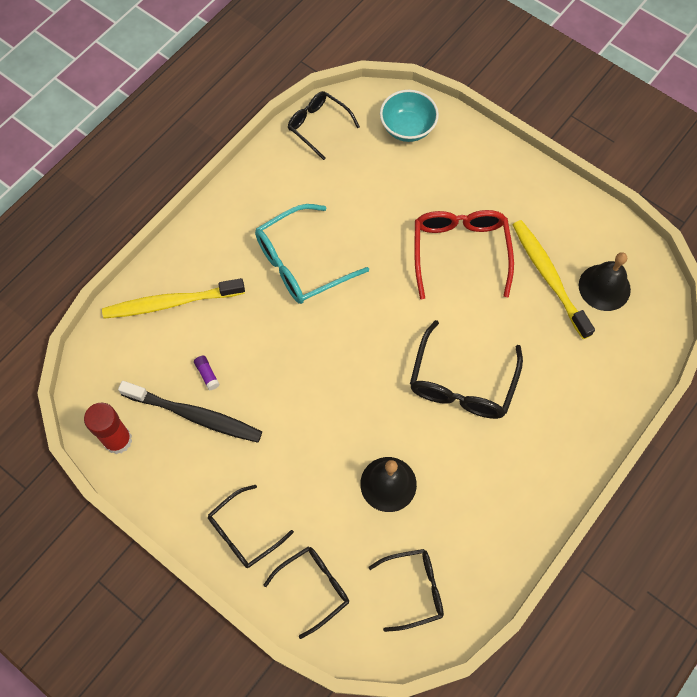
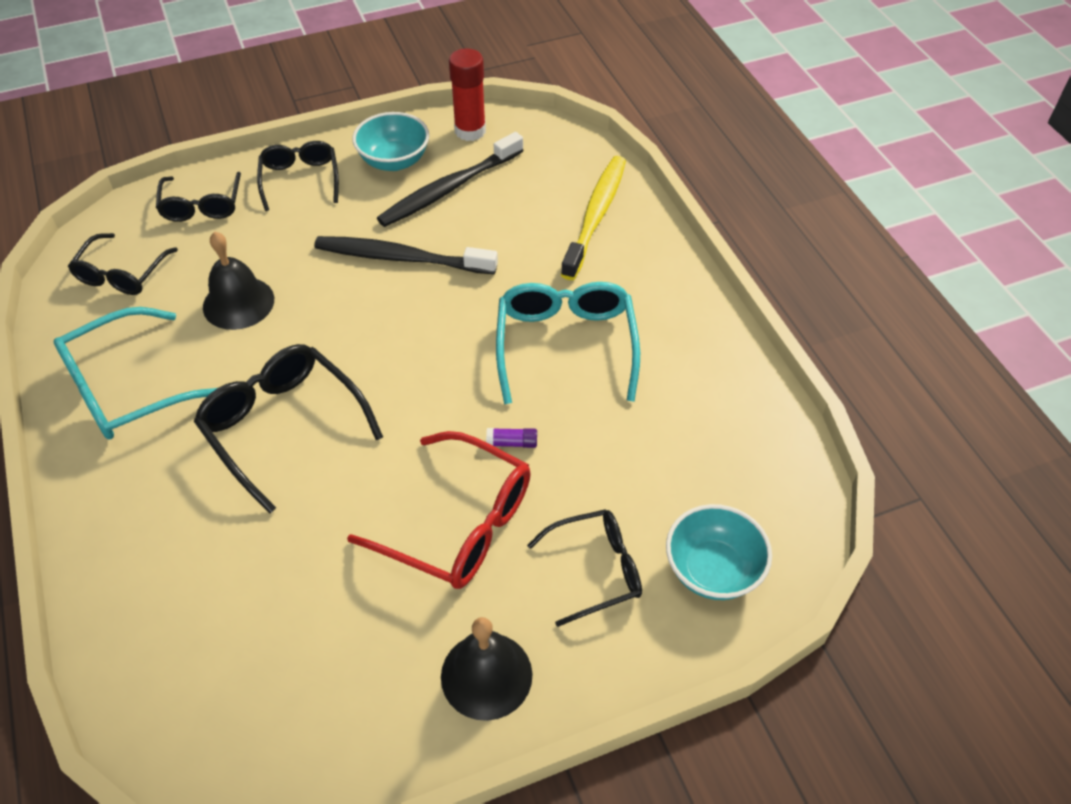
camera: 120 degrees right, 15 degrees down
purple glue stick [194,356,220,390] -> purple glue stick moved to [486,428,537,448]
black glasses [288,91,360,160] -> black glasses moved to [527,509,642,627]
yellow toothbrush [513,220,595,339] -> none
black bell [579,252,631,311] -> black bell moved to [441,617,532,721]
none -> turquoise glasses [53,307,217,440]
none -> black toothbrush [314,236,498,274]
none -> turquoise bowl [352,112,429,171]

